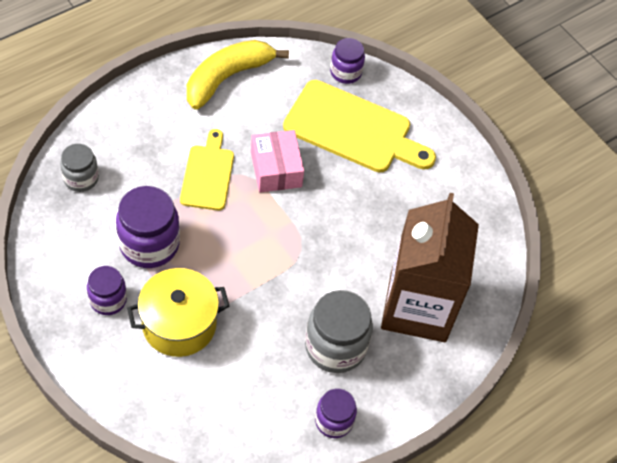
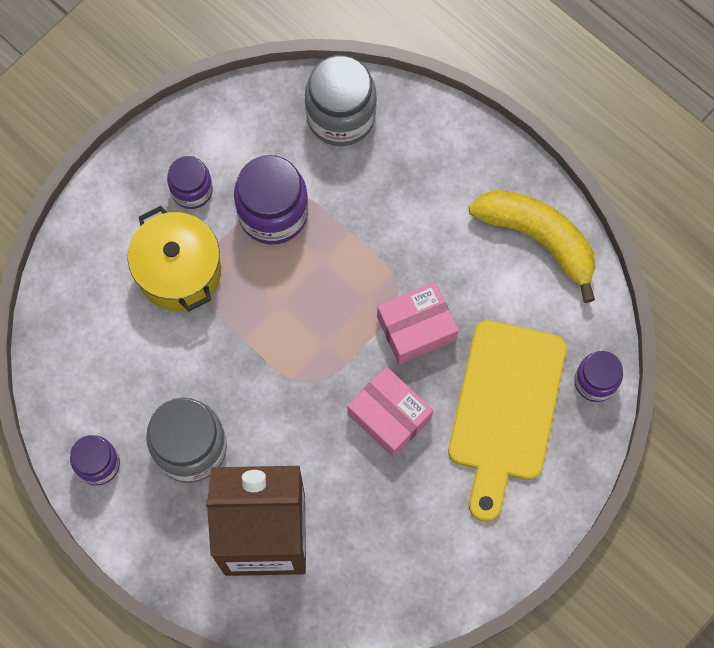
camera: 85 degrees right, 15 degrees up
grey jar [60,144,99,192] -> grey jar [305,55,377,146], size x1.67
yellow cutting board [180,129,234,210] -> none
none -> pink box [347,367,433,457]

